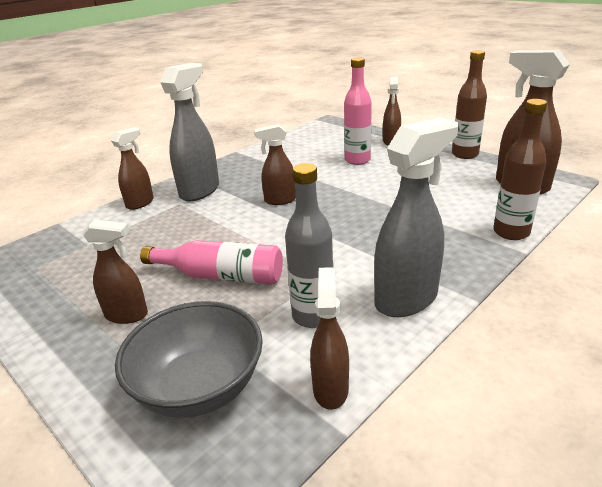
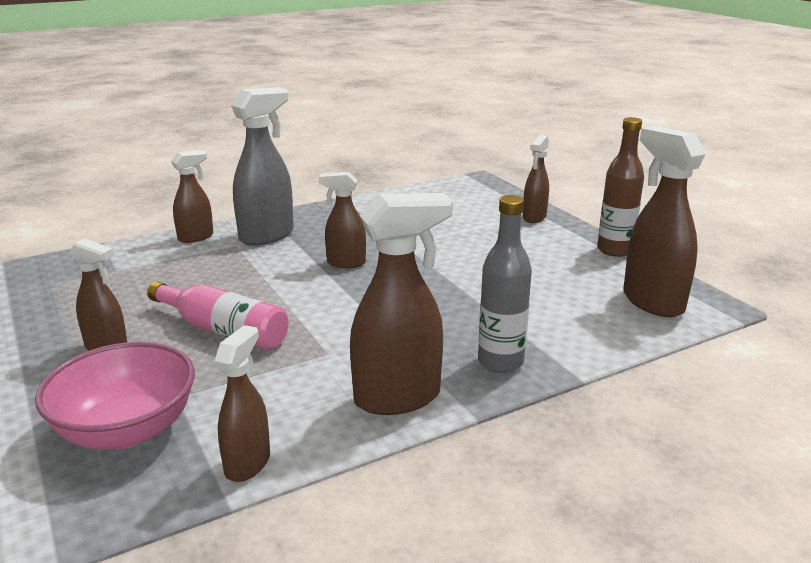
camera: 15 degrees right, 5 degrees down
grey bowl [115,301,263,418] -> pink bowl [35,342,195,449]
grey bottle [285,163,334,328] -> grey bottle moved to [478,195,532,373]
pink bottle [344,57,372,165] -> none
grey spray bottle [374,118,458,317] -> brown spray bottle [350,193,453,415]
brown bottle [493,99,547,240] -> none

